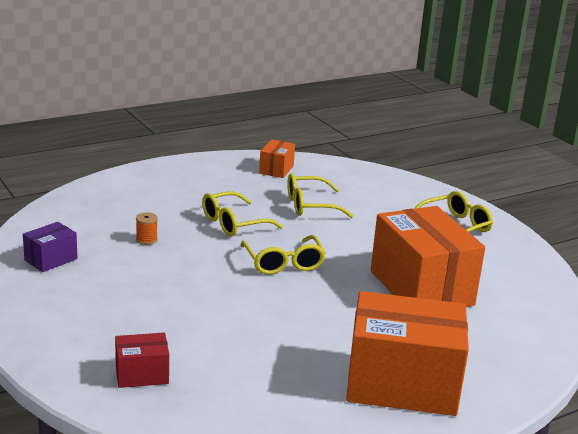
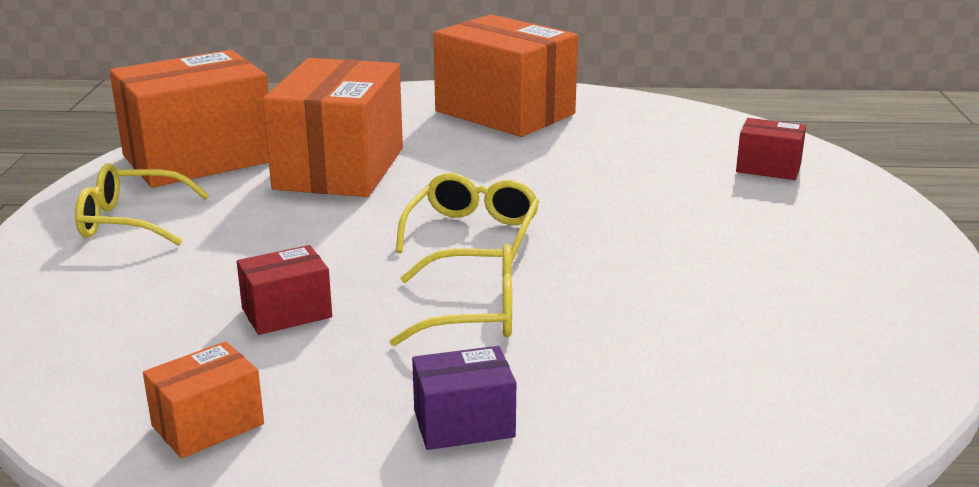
camera: 145 degrees left, 0 degrees up
purple box [23,222,78,272] -> purple box moved to [412,346,516,450]
orange spool [136,213,158,245] -> none
yellow glasses [287,174,353,218] -> red box [237,245,332,335]
none -> orange box [110,50,269,188]

